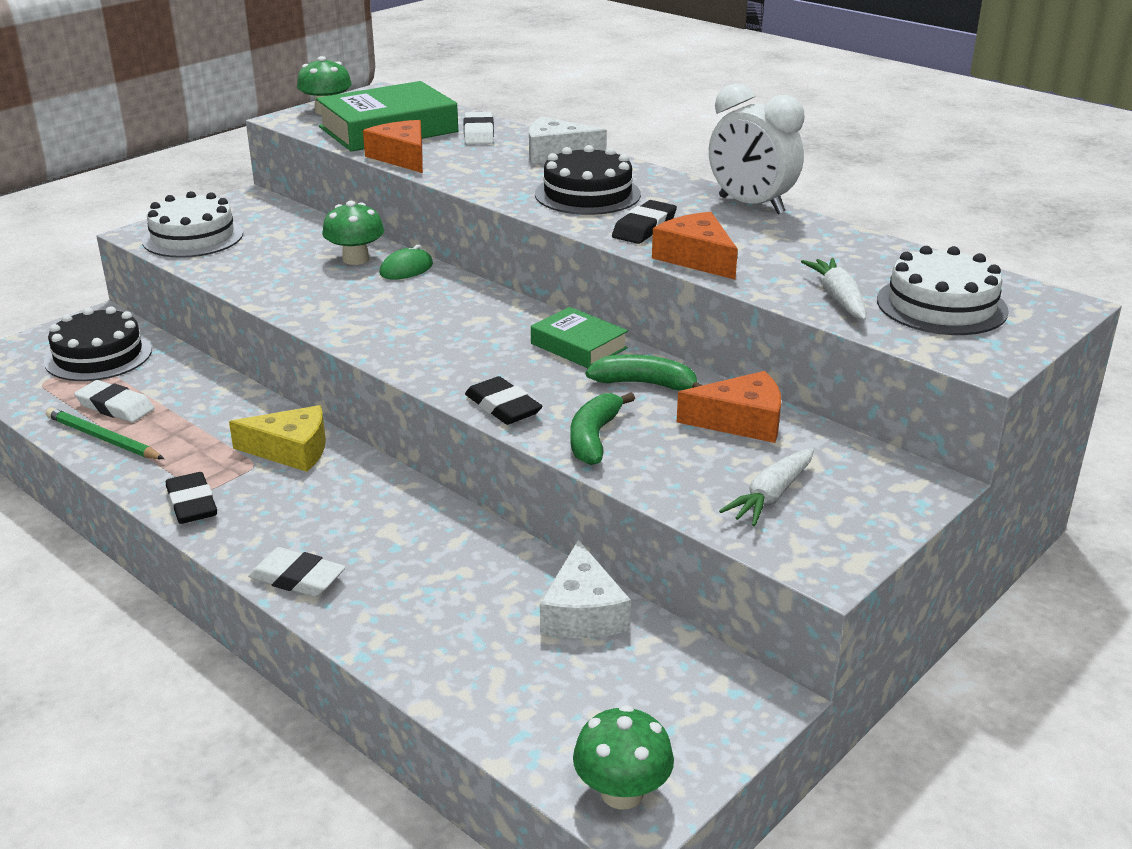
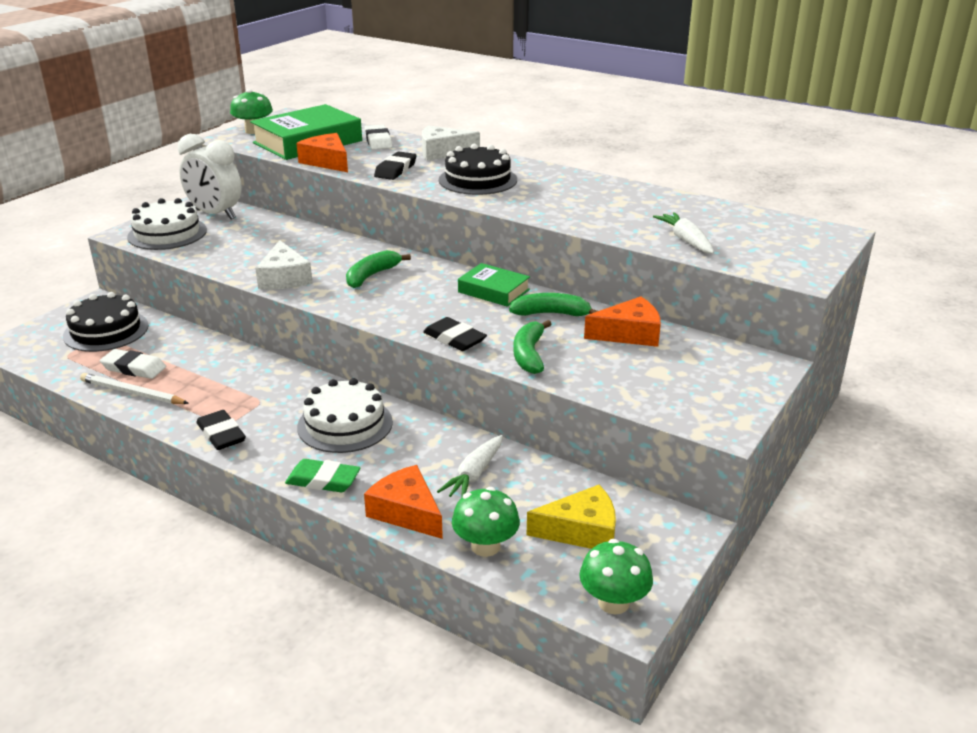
camera: 10 degrees left, 0 degrees up
green pencil [46,407,164,459] -> white pencil [80,373,189,404]
yellow cheese [229,405,326,472] -> yellow cheese moved to [527,485,616,549]
white eraser [248,547,346,597] -> green eraser [285,459,361,492]
green mushroom [322,201,384,265] -> green mushroom moved to [452,487,520,557]
green mouse [380,245,433,279] -> none
white cheese [540,540,631,638] -> white cheese moved to [255,240,313,289]
black eraser [612,200,677,244] -> black eraser moved to [374,151,417,180]
orange cheese [652,212,738,280] -> orange cheese moved to [364,465,443,539]
white clock [709,83,804,214] -> white clock moved to [178,134,242,220]
white carrot [719,448,814,526] -> white carrot moved to [437,435,503,498]
white cake [877,246,1009,335] -> white cake moved to [297,378,393,453]
none -> green banana [346,250,411,288]

